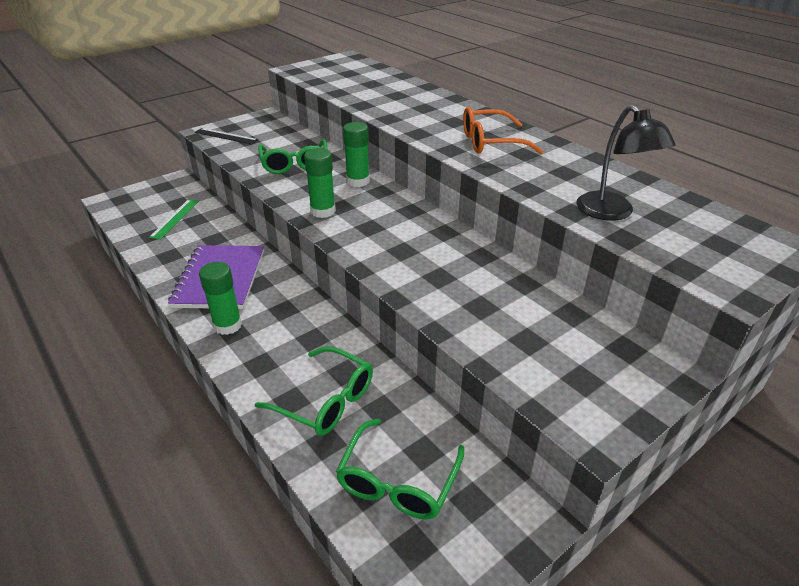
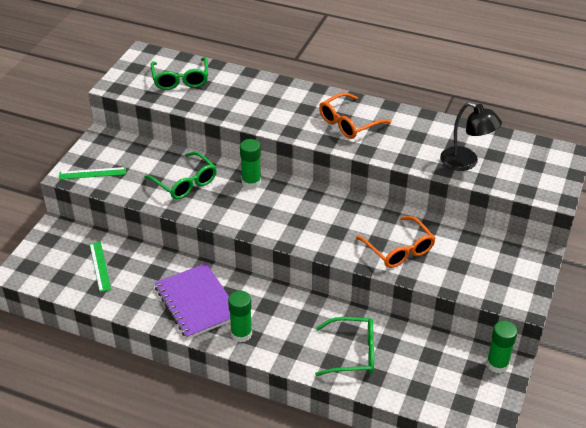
camera: 30 degrees left, 5 degrees up
black ruler [195,128,258,144] -> green ruler [59,167,126,180]
green glue stick [304,148,336,218] -> green glue stick moved to [487,321,518,373]
green glasses [336,419,464,519] -> green glasses moved to [151,57,208,90]
none -> orange glasses [356,216,435,268]

